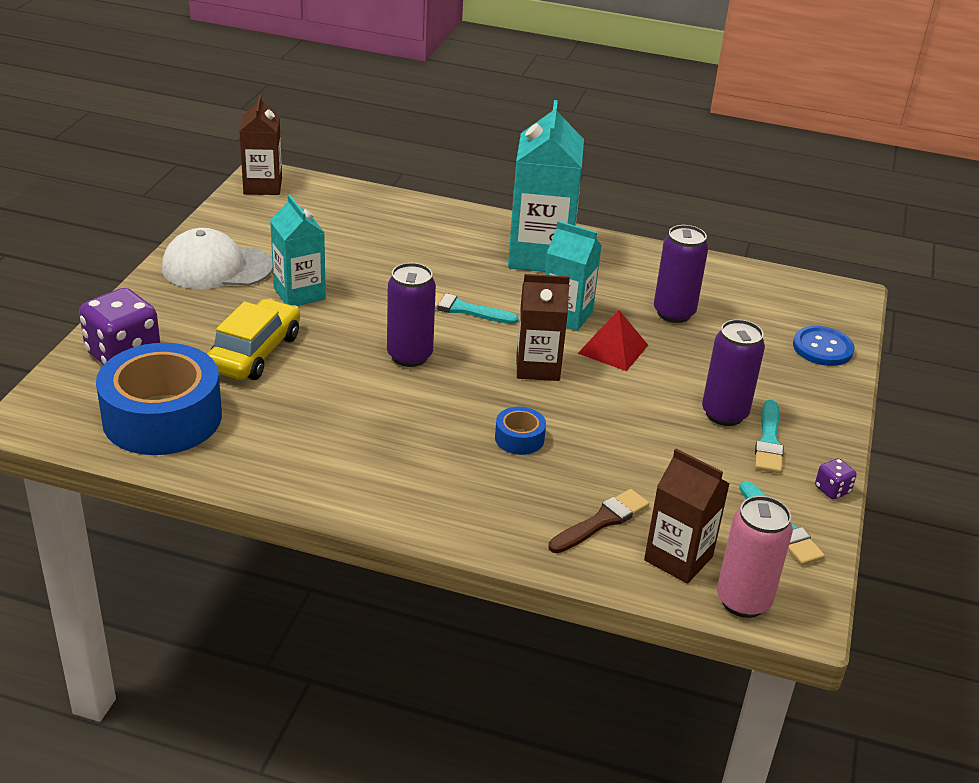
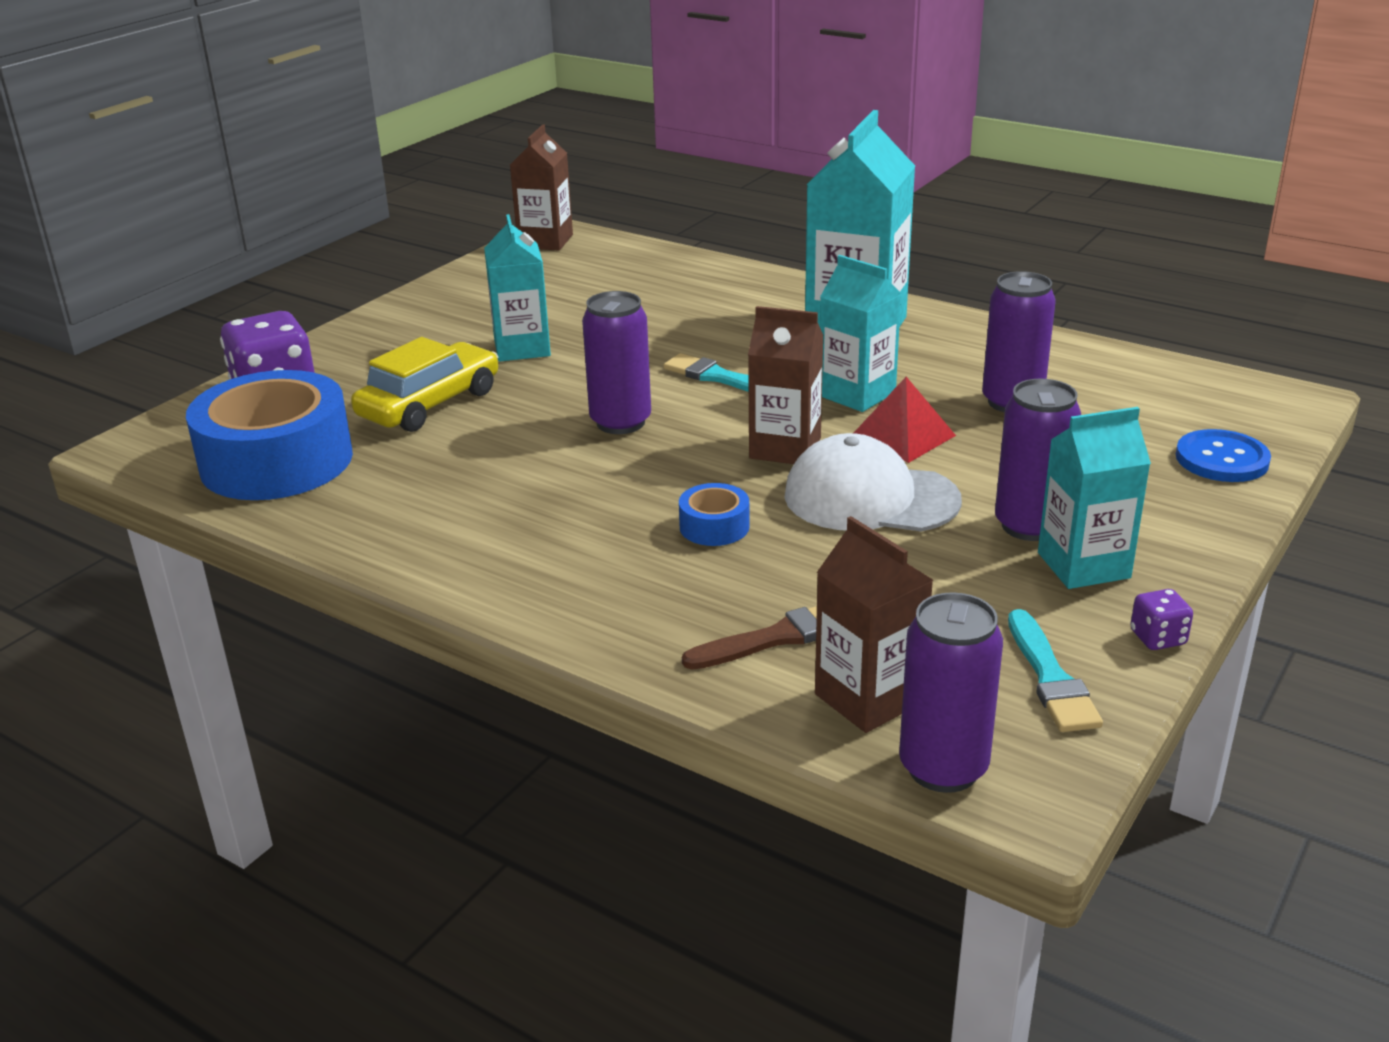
camera: 20 degrees right, 5 degrees down
white cap [162,228,273,289] -> white cap moved to [784,433,962,532]
pink can [717,496,793,618] -> purple can [899,592,1003,793]
turquoise brush [755,400,784,473] -> turquoise carton [1038,407,1151,589]

